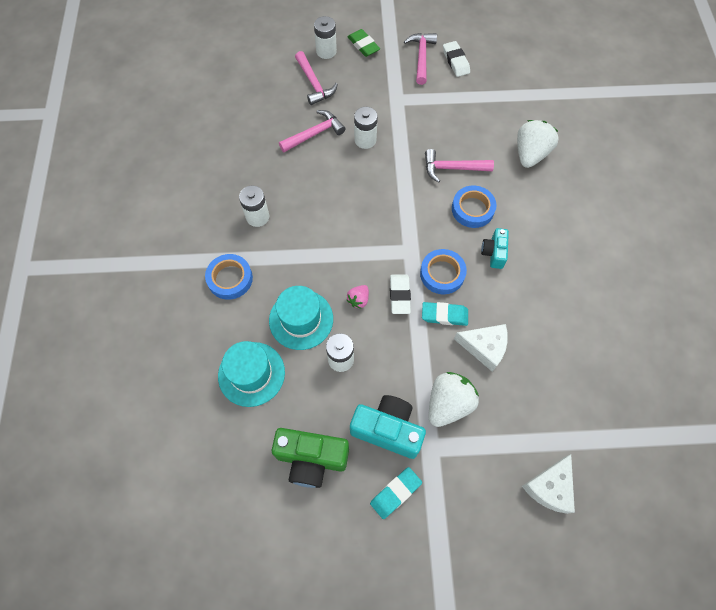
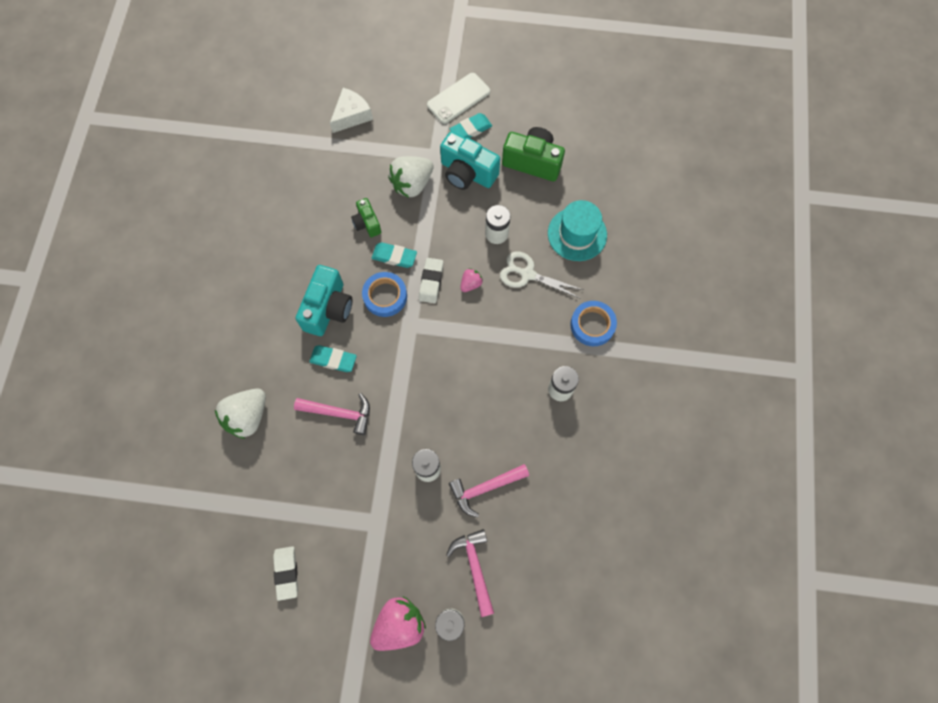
camera: 170 degrees left, 5 degrees up
turquoise hat [269,286,333,350] -> white scissors [500,251,583,298]
green eraser [348,29,380,57] -> pink strawberry [370,596,426,651]
pink hammer [404,33,437,85] -> none
blue tape [452,185,497,228] -> turquoise eraser [309,345,357,372]
white cheese [454,324,508,372] -> green camera [351,198,381,237]
turquoise camera [481,228,509,269] -> turquoise camera [296,265,352,336], size x1.75
none -> white phone [427,73,490,124]

